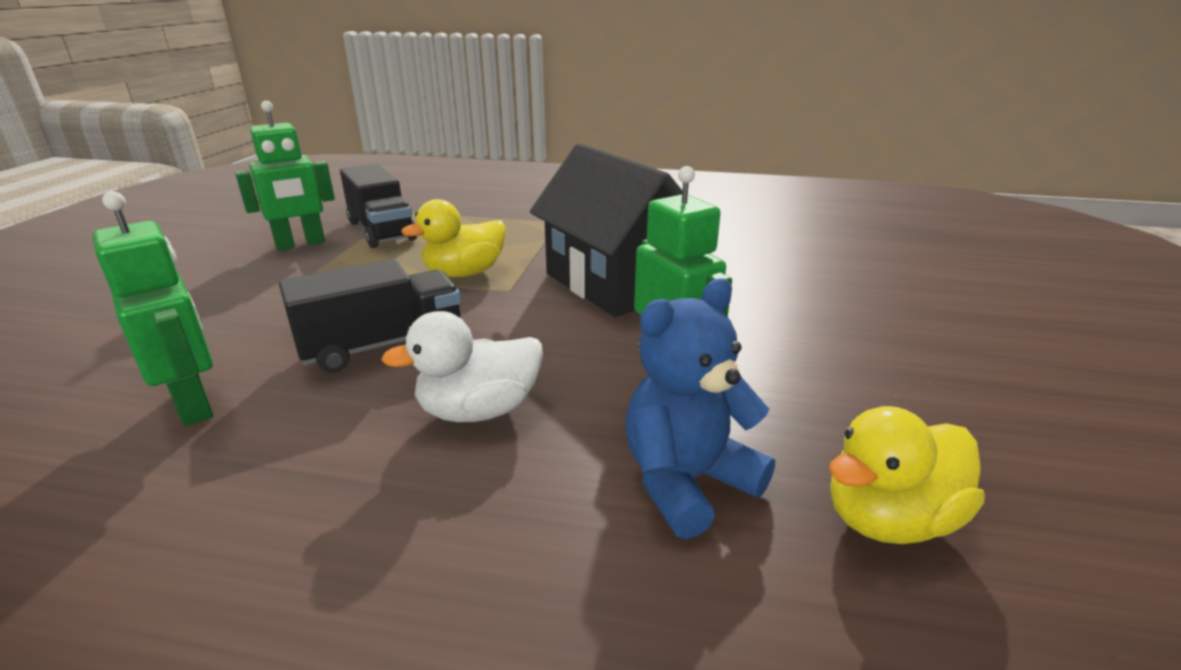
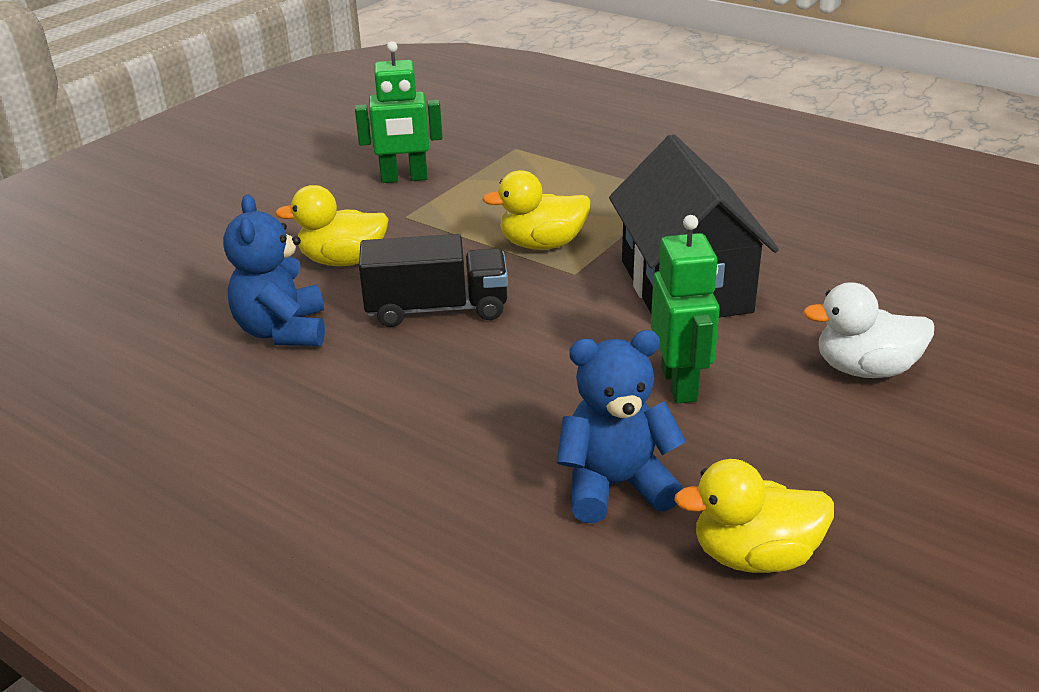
camera: 25 degrees right, 5 degrees up
green robot [92,191,213,426] -> blue teddy bear [223,194,325,346]
black truck [340,163,417,248] -> none
white duck [381,311,543,422] -> white duck moved to [803,282,934,378]
none -> yellow duck [275,185,389,266]

